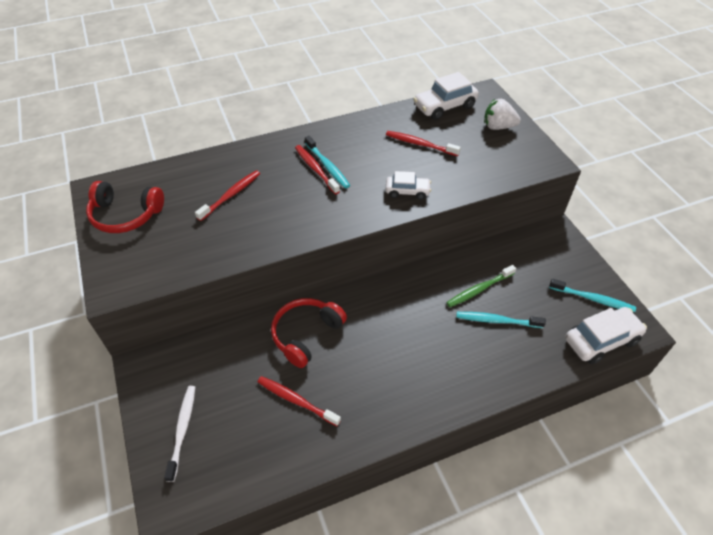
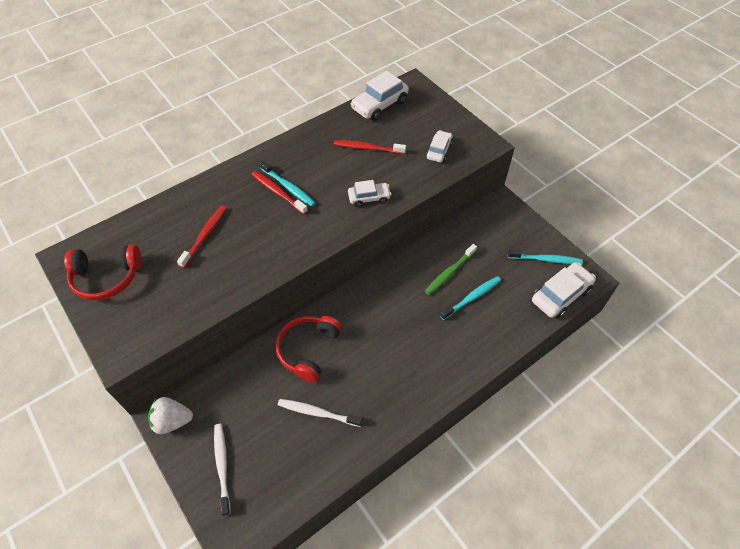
camera: 15 degrees left, 5 degrees up
red toothbrush [257,376,341,426] -> white toothbrush [278,399,362,427]
turquoise toothbrush [456,312,546,328] -> turquoise toothbrush turned 150 degrees clockwise [440,276,501,320]
white strawberry [484,99,521,130] -> white strawberry moved to [148,397,193,434]
none -> white car [426,130,453,162]

